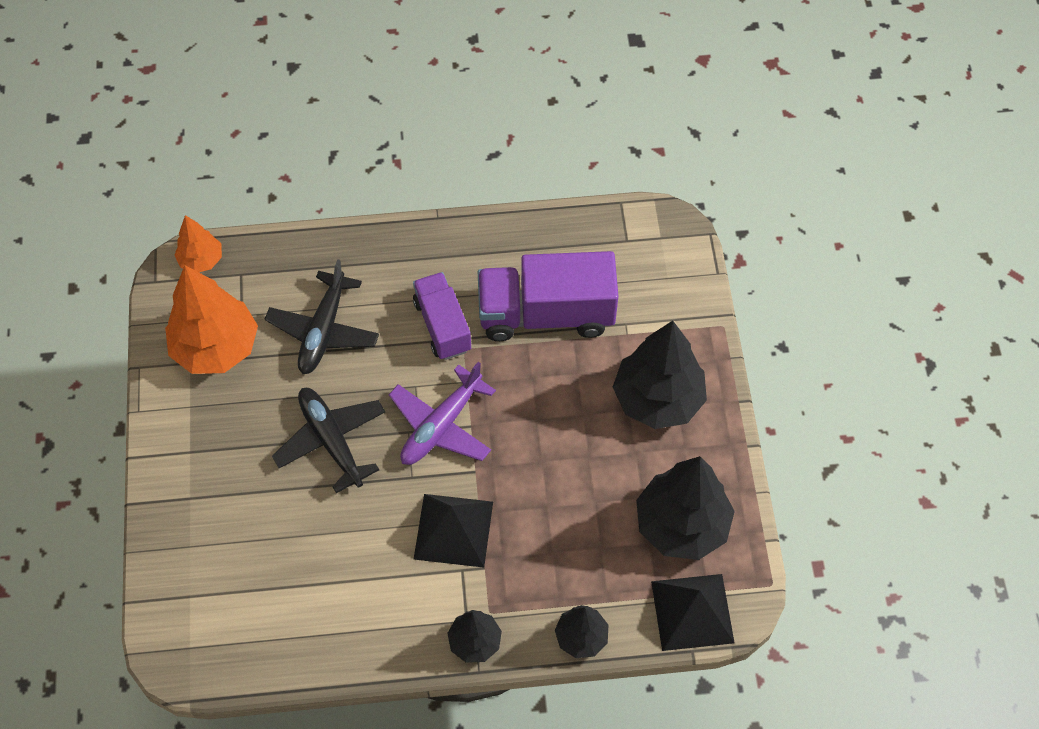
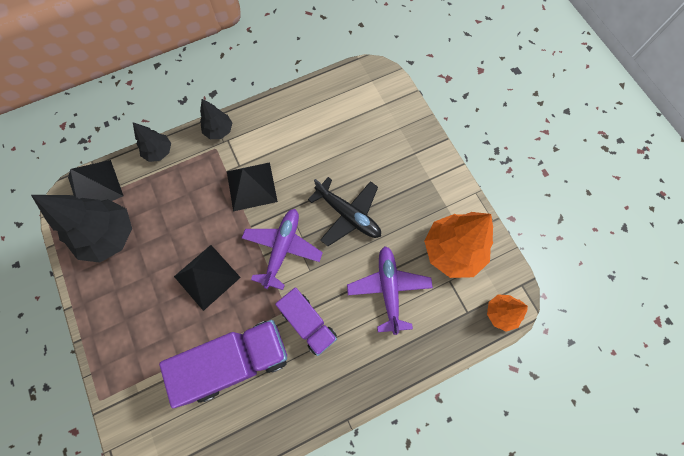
camera: 160 degrees right, 10 degrees up
black plane [265,259,379,374] -> purple plane [347,246,433,335]
black tree [613,321,707,429] -> none
none -> black pyramid [174,245,241,311]

